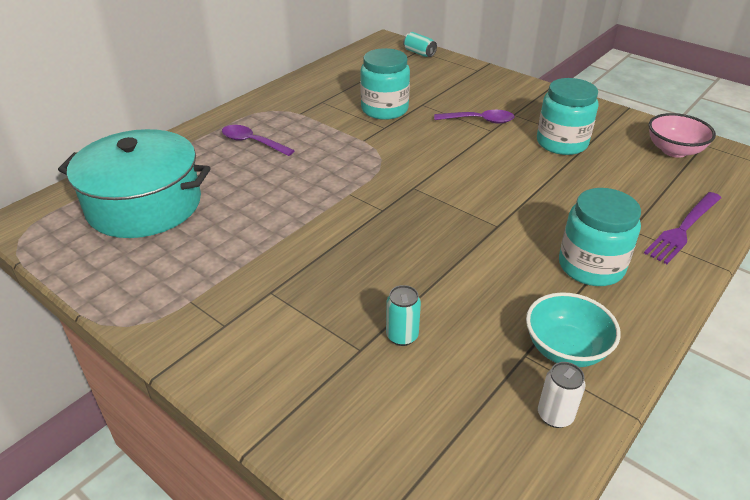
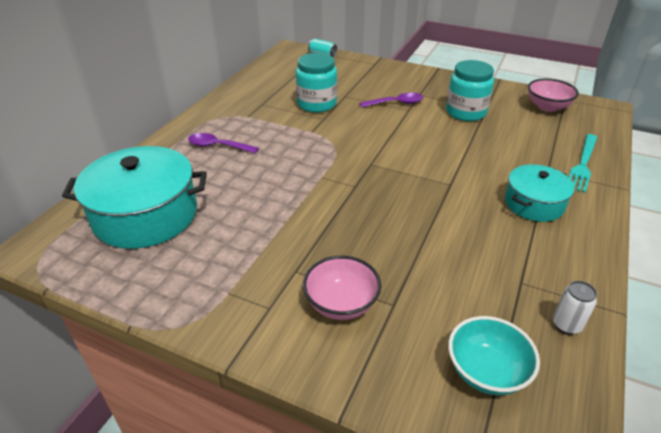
camera: 15 degrees left, 0 degrees up
turquoise can [386,285,421,346] -> none
turquoise bowl [526,292,621,368] -> turquoise bowl moved to [448,316,540,395]
turquoise jar [559,188,641,286] -> turquoise pot [505,164,574,222]
purple fork [644,192,721,264] -> turquoise fork [569,134,597,193]
none -> pink bowl [303,256,381,320]

